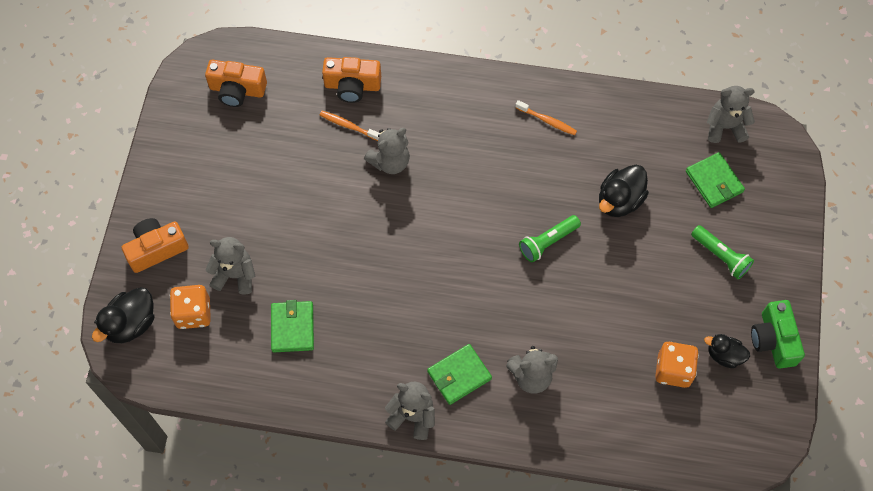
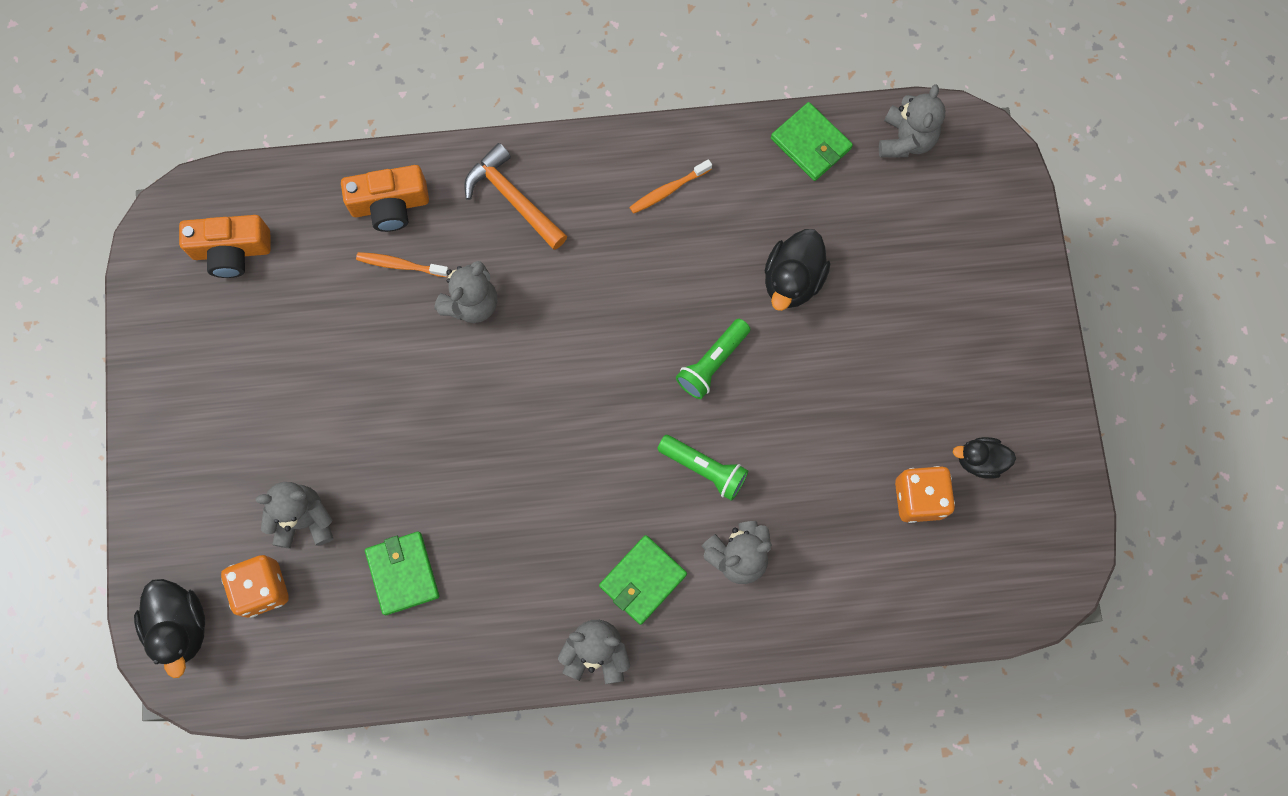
camera: 15 degrees left, 10 degrees up
black duck [92,287,155,343] -> black duck turned 45 degrees counterclockwise [134,579,205,678]
orange camera [122,218,189,273] -> none
orange toothbrush [515,100,577,135] -> orange toothbrush turned 135 degrees clockwise [629,159,712,214]
green wallet [686,152,745,208] -> green wallet moved to [771,102,853,181]
green flashlight [691,225,754,279] -> green flashlight moved to [657,435,748,501]
grey teddy bear [707,86,755,143] -> grey teddy bear turned 120 degrees clockwise [879,84,945,158]
green camera [751,300,805,369] -> none
none -> orange hammer [464,143,567,250]

